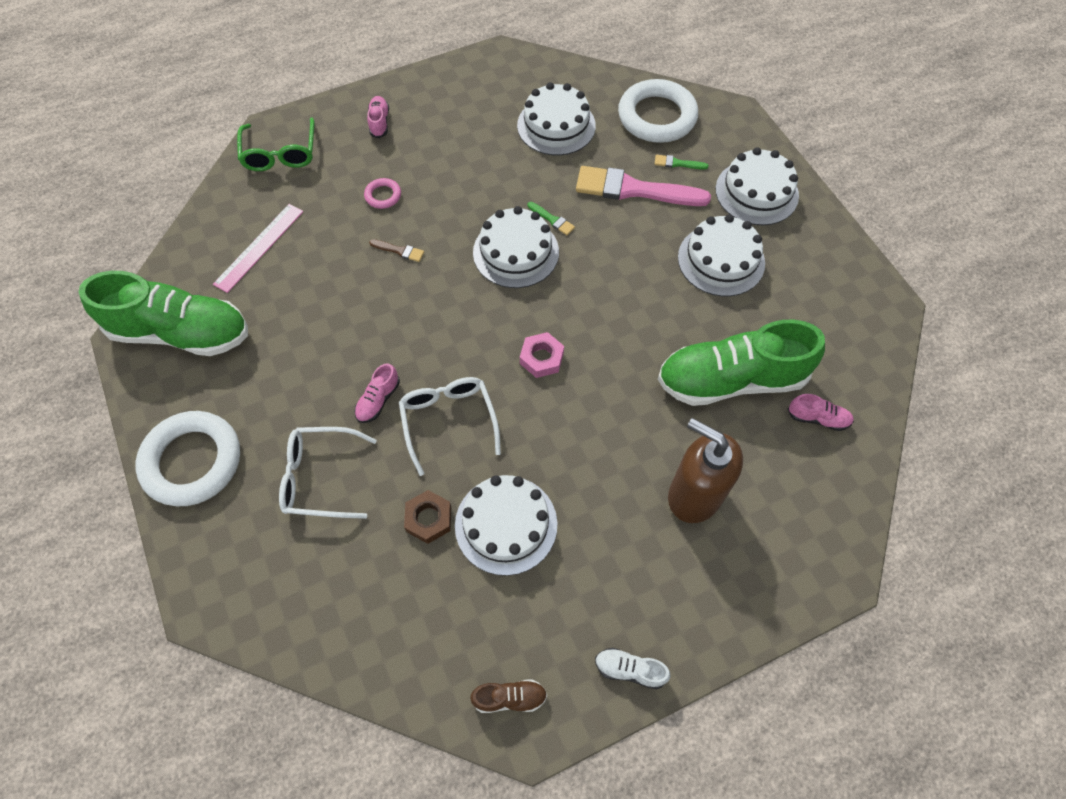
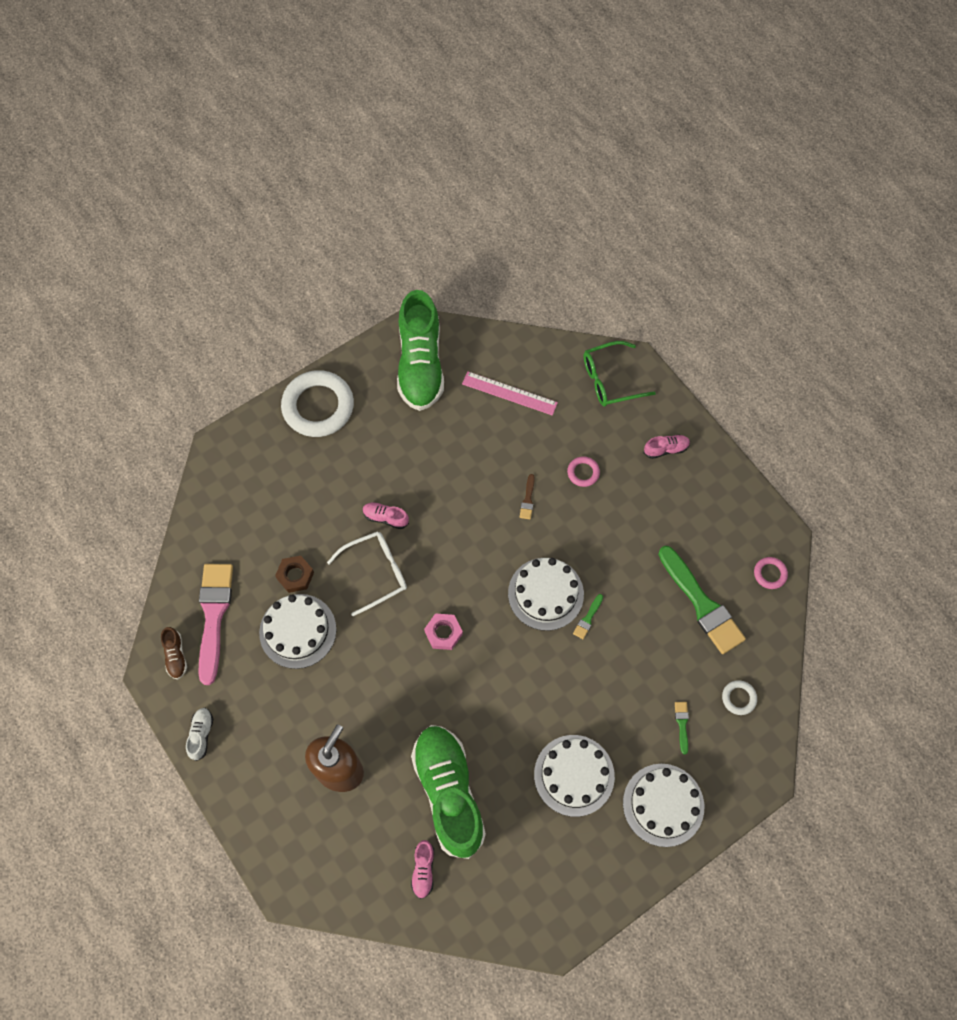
camera: 80 degrees right, 5 degrees up
white glasses [279,427,377,519] -> none
white cake [517,82,596,155] -> green brush [658,546,746,654]
pink brush [576,166,711,206] -> pink brush moved to [199,564,233,685]
white ring [618,79,698,143] -> white ring [722,680,757,715], size x0.44
none -> pink ring [754,557,788,589]

